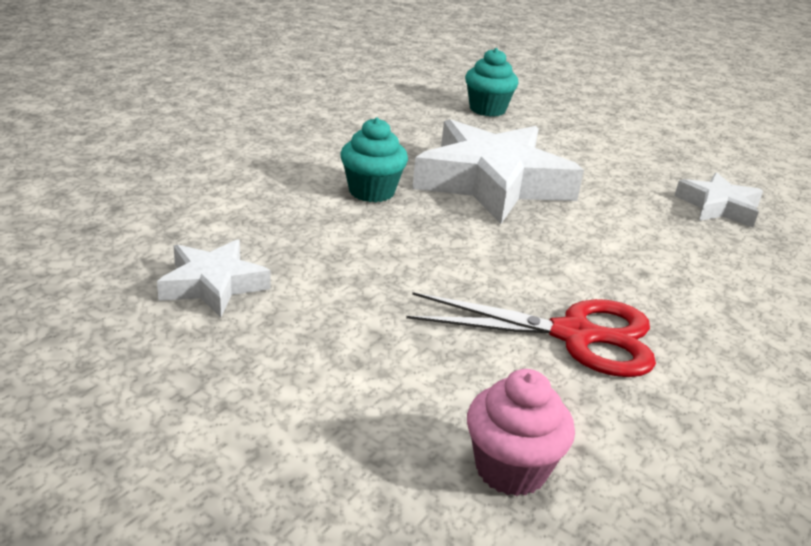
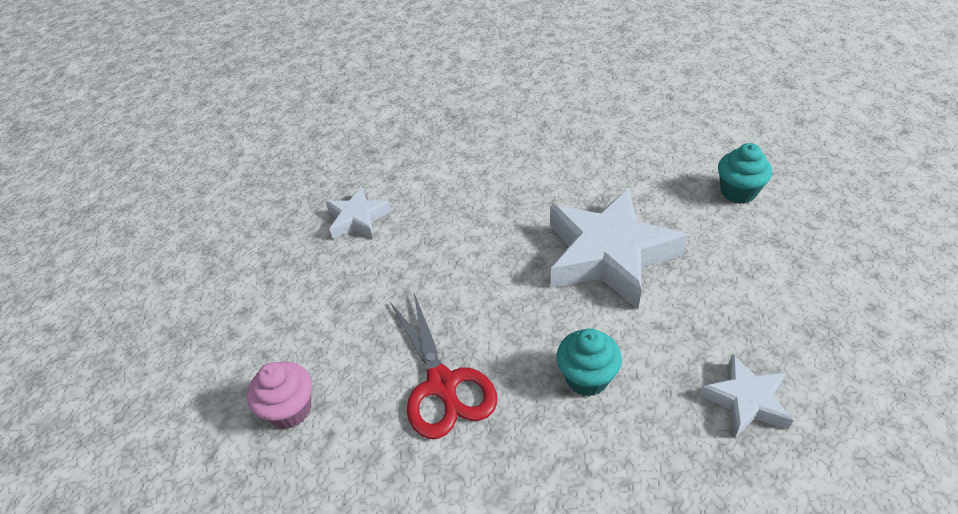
camera: 65 degrees right, 15 degrees up
turquoise cupcake [340,117,408,202] -> turquoise cupcake moved to [556,328,622,396]

